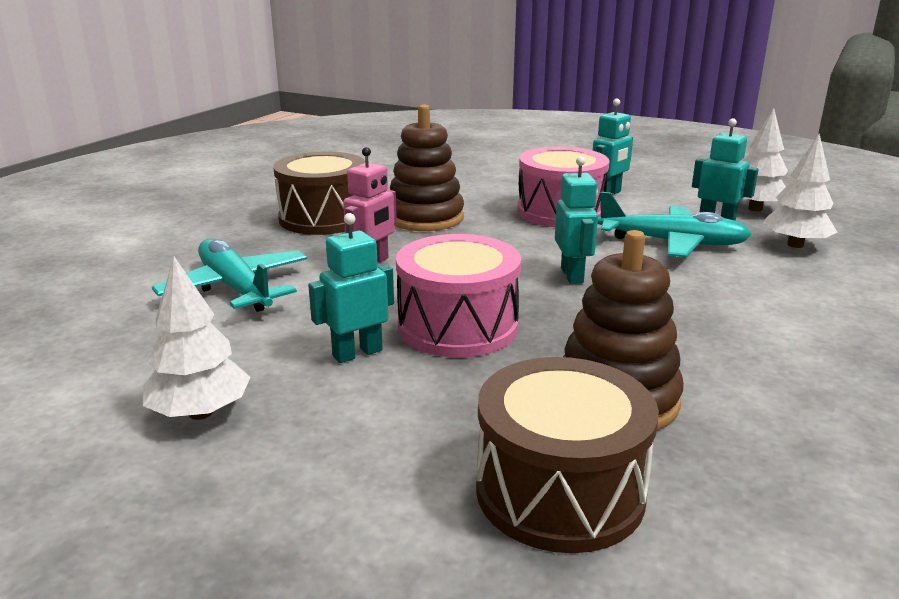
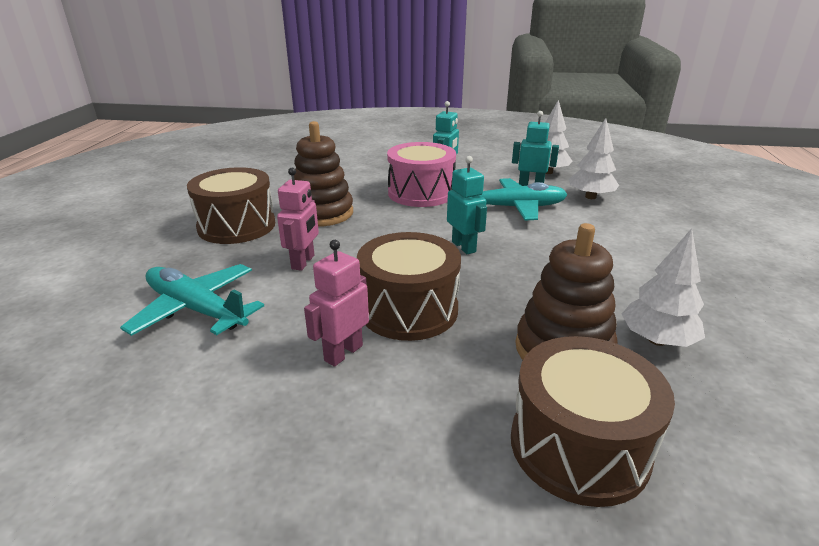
camera: 20 degrees left, 5 degrees up
white tree [143,257,251,420] -> white tree moved to [622,228,705,347]
turquoise robot [308,213,394,363] -> pink robot [304,240,369,367]
pink drum [396,234,521,358] -> brown drum [357,232,461,341]

